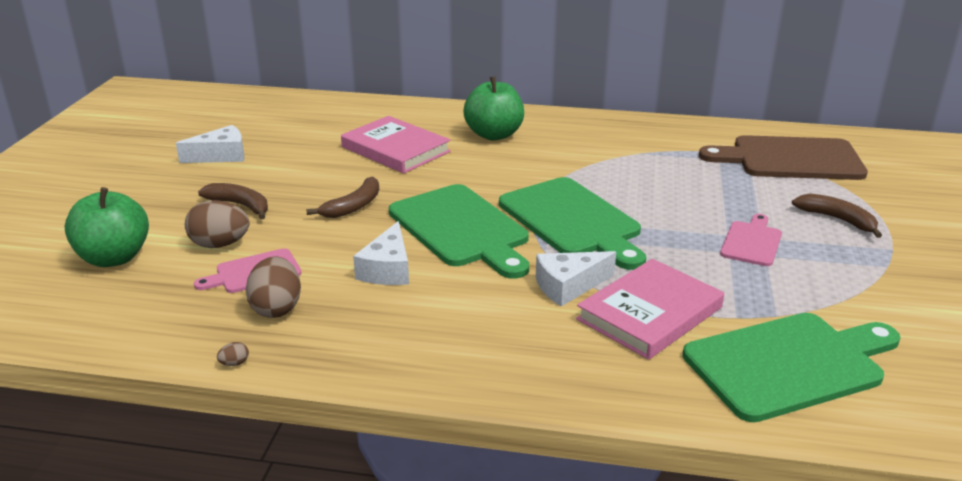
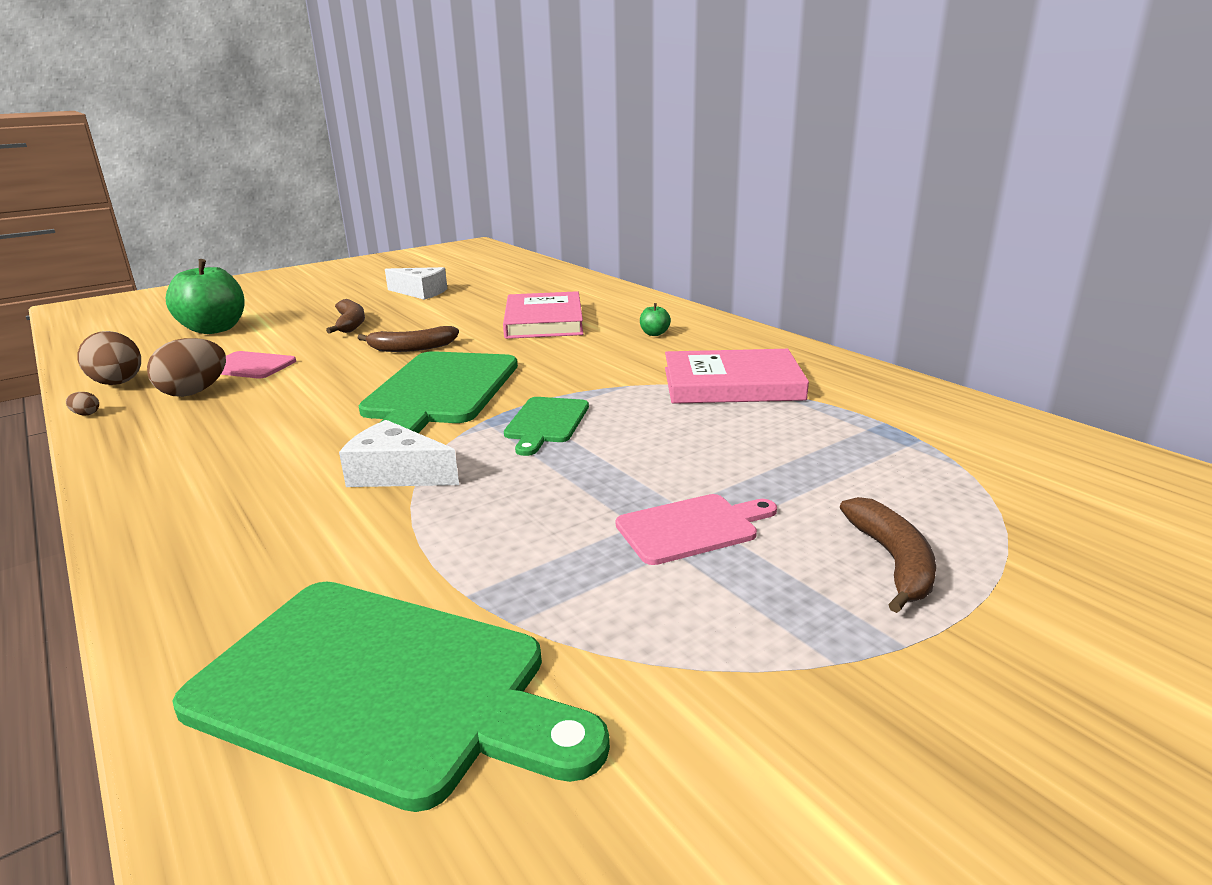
camera: 45 degrees right, 5 degrees down
brown egg [185,200,249,248] -> brown egg moved to [78,331,141,385]
white cheese [353,221,409,285] -> none
green apple [463,76,524,140] -> green apple [640,303,671,336], size x0.42
green cutting board [499,177,646,270] -> green cutting board [504,397,589,456], size x0.52
pink book [576,259,724,360] -> pink book moved to [665,349,809,404]
brown cutting board [699,135,868,180] -> none

